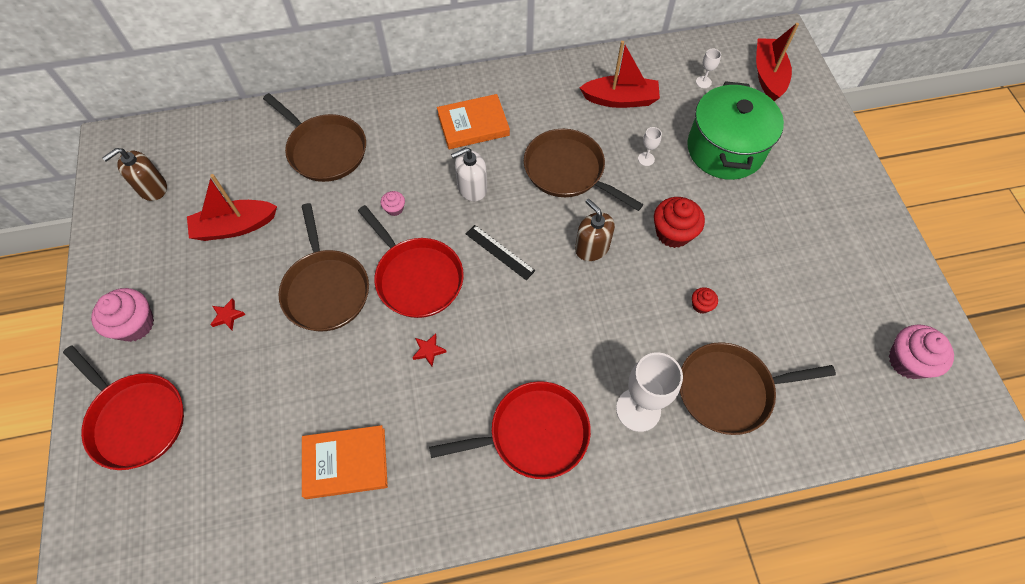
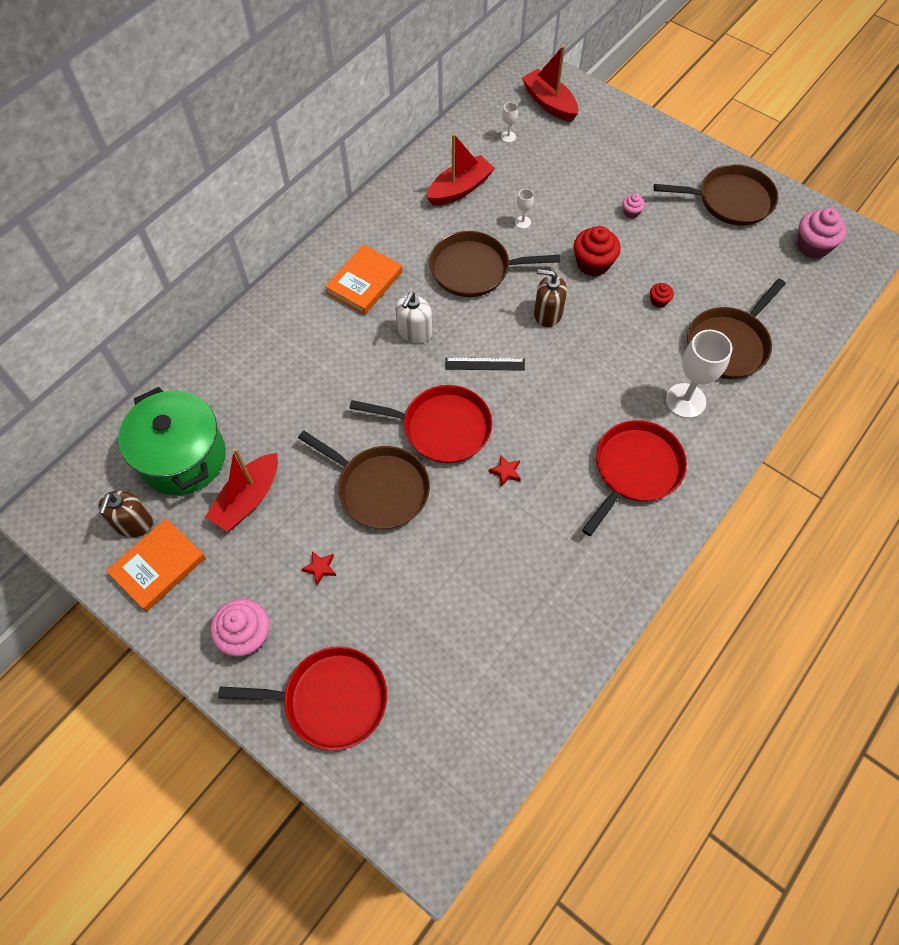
camera: 40 degrees left, 0 degrees up
brown pan [263,93,366,182] -> brown pan moved to [654,164,778,226]
orange book [302,425,388,499] -> orange book moved to [106,518,206,612]
pink cupcake [381,191,405,216] -> pink cupcake moved to [622,194,645,219]
green pot [687,81,784,180] -> green pot moved to [118,387,226,495]

